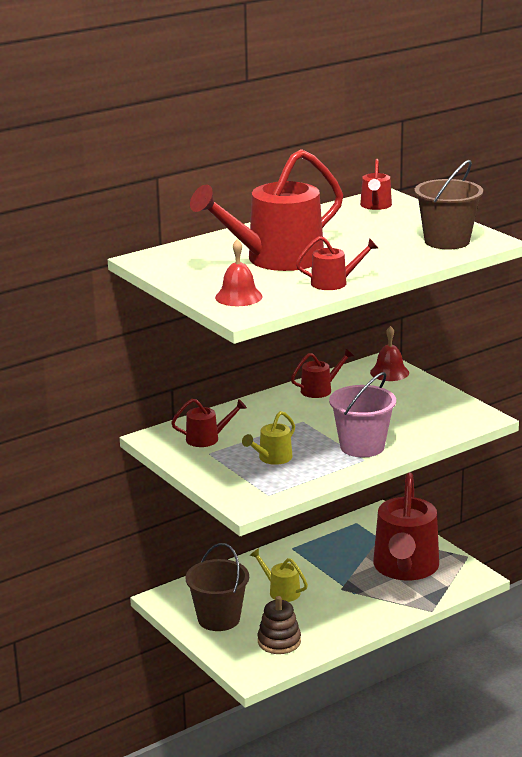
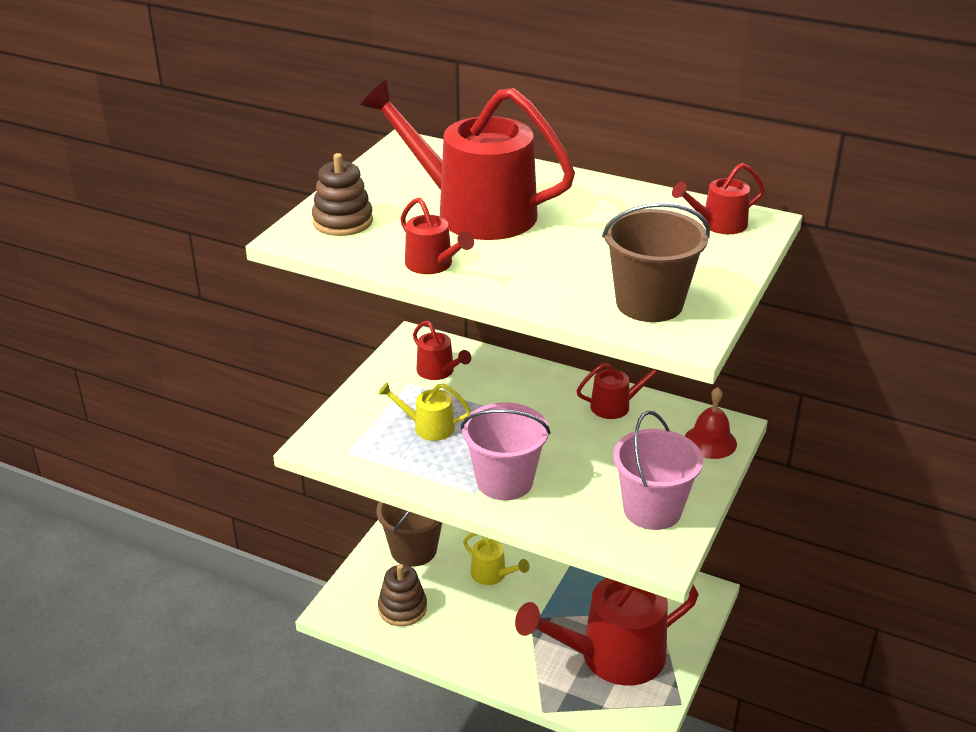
camera: 60 degrees right, 10 degrees up
red bell [215,239,263,306] -> brown stacking toy [312,153,373,236]
yellow watering can [250,548,308,602] -> yellow watering can turned 120 degrees clockwise [463,533,529,585]
red watering can [291,348,354,398] -> red watering can turned 45 degrees counterclockwise [576,363,664,419]
none -> pink bucket [613,411,703,530]

